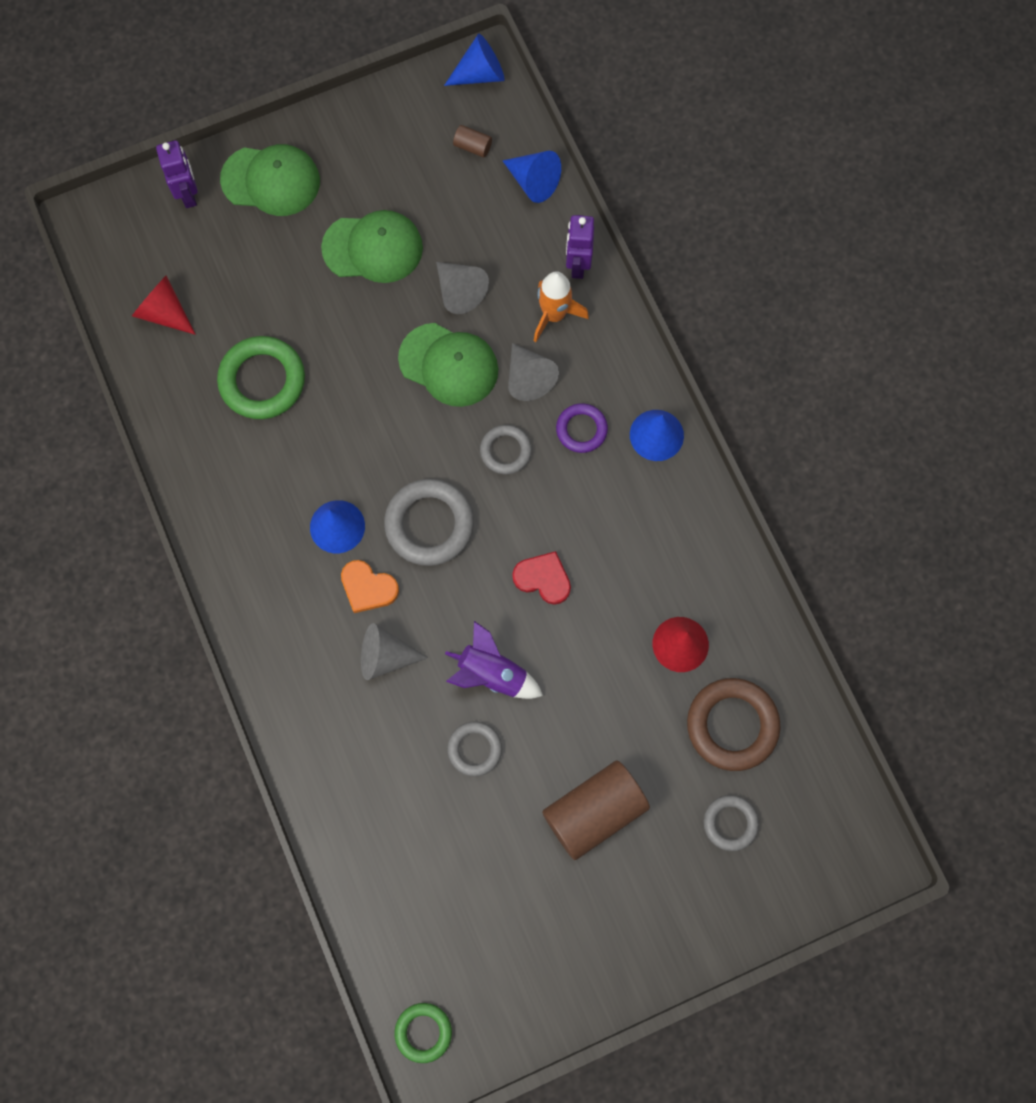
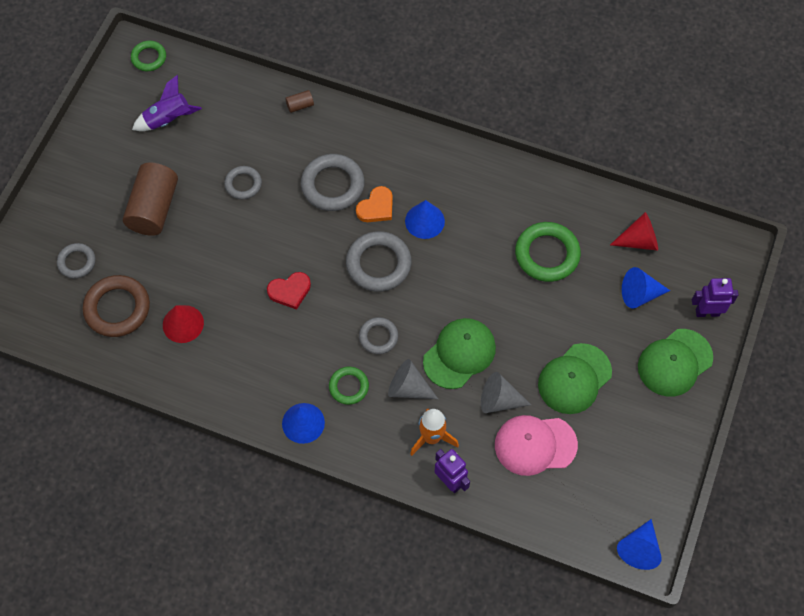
camera: 135 degrees right, 10 degrees down
purple robot [156,140,198,208] -> purple robot turned 150 degrees clockwise [692,278,738,317]
orange heart [341,560,399,613] -> orange heart turned 150 degrees clockwise [356,186,393,222]
grey cone [361,623,428,680] -> grey ring [301,154,365,211]
green cap [398,323,498,407] -> green cap turned 150 degrees clockwise [423,318,496,389]
purple rocket [445,621,543,699] -> purple rocket moved to [132,75,202,131]
brown cylinder [453,125,492,158] -> brown cylinder moved to [285,90,314,113]
blue cone [502,151,561,203] -> blue cone moved to [622,267,670,308]
purple ring [556,403,608,453] -> green ring [329,367,369,405]
none -> pink cap [495,415,578,476]

